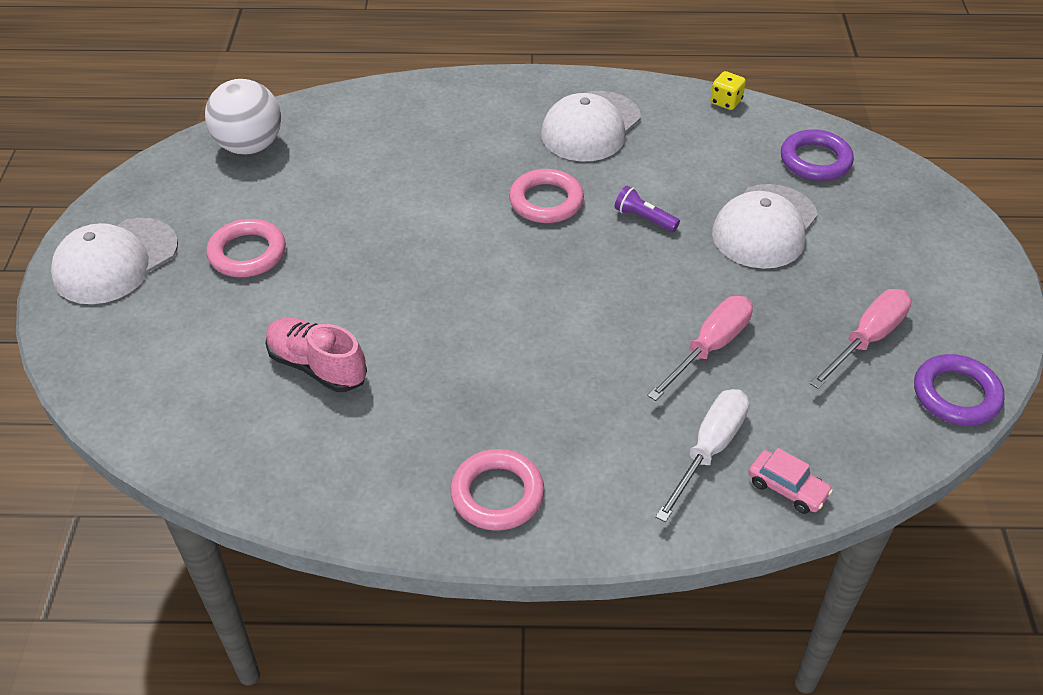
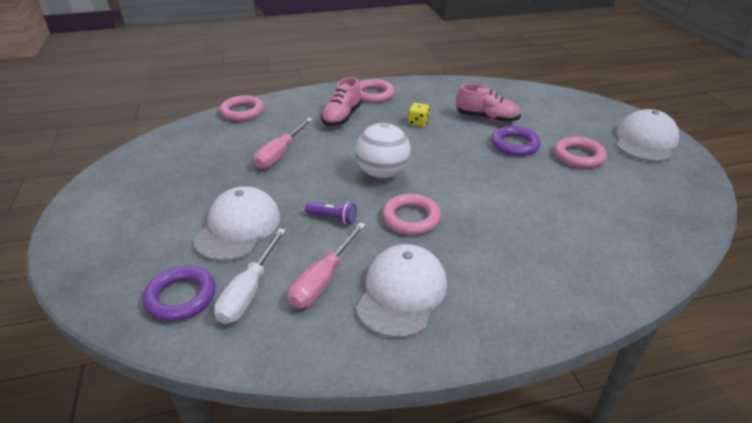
camera: 165 degrees right, 10 degrees down
white ball [205,79,281,154] -> white ball moved to [355,123,411,179]
white screwdriver [655,389,749,522] -> white screwdriver moved to [214,228,286,324]
yellow dice [710,71,746,110] -> yellow dice moved to [408,103,430,127]
pink car [748,448,833,514] -> pink ring [220,95,264,121]
pink screwdriver [810,289,912,389] -> pink screwdriver moved to [288,223,366,308]
purple ring [914,354,1005,426] -> purple ring moved to [491,126,541,156]
none -> pink shoe [321,77,362,126]

